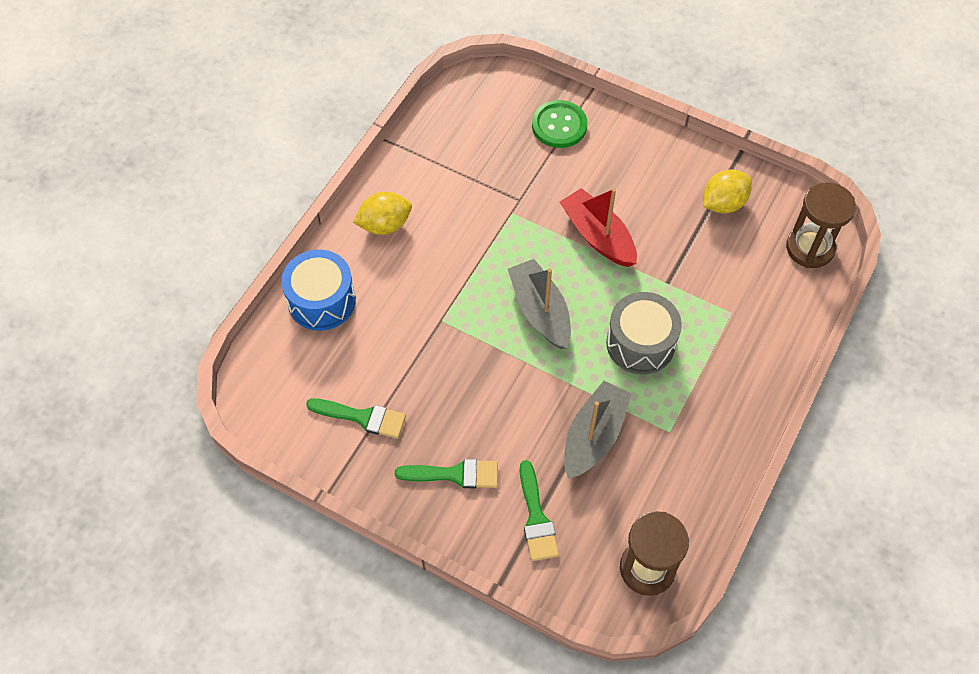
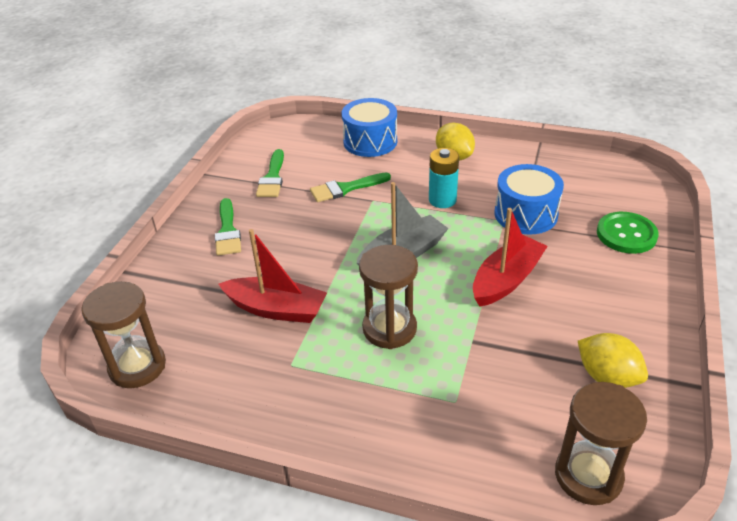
camera: 80 degrees right, 20 degrees down
green brush [520,460,559,561] -> green brush moved to [310,173,391,202]
grey boat [564,381,632,479] -> red boat [219,229,327,323]
grey drum [606,292,682,375] -> brown hourglass [359,245,418,349]
none -> turquoise battery [429,148,459,208]
none -> blue drum [495,164,564,235]

